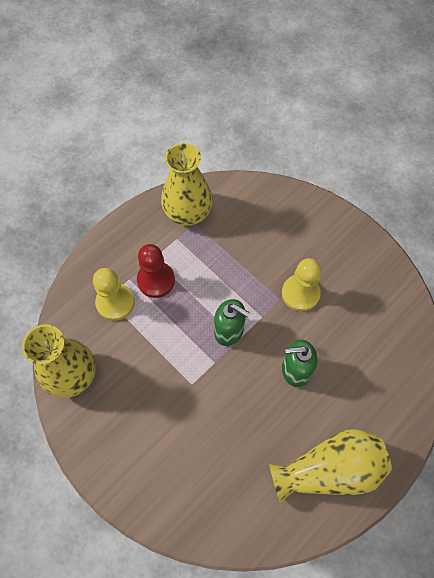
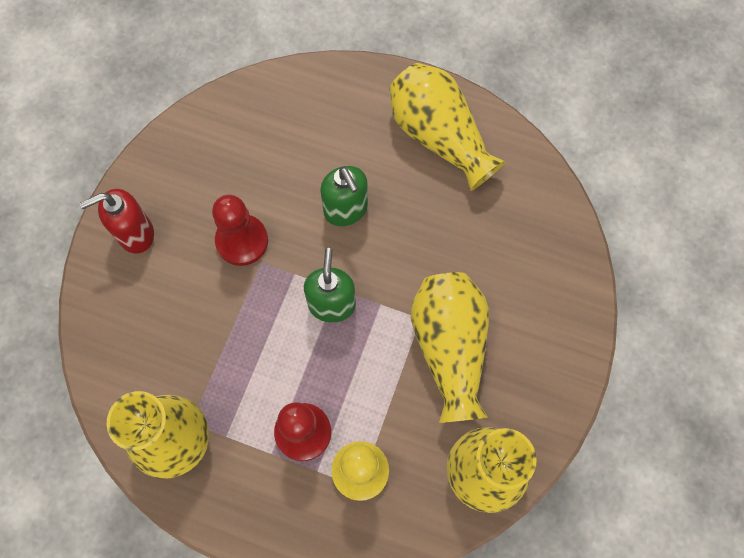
camera: 115 degrees left, 5 degrees up
yellow pawn [282,258,322,312] -> red pawn [212,195,268,266]
none -> red soap dispenser [79,189,154,253]
none -> yellow vase [411,272,489,423]

